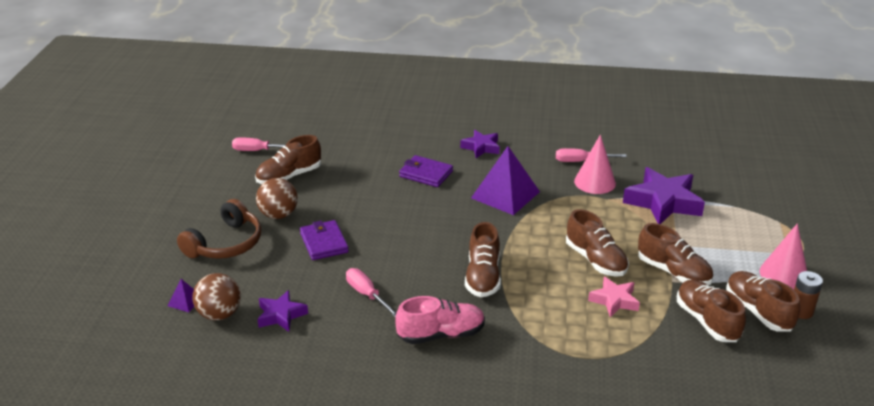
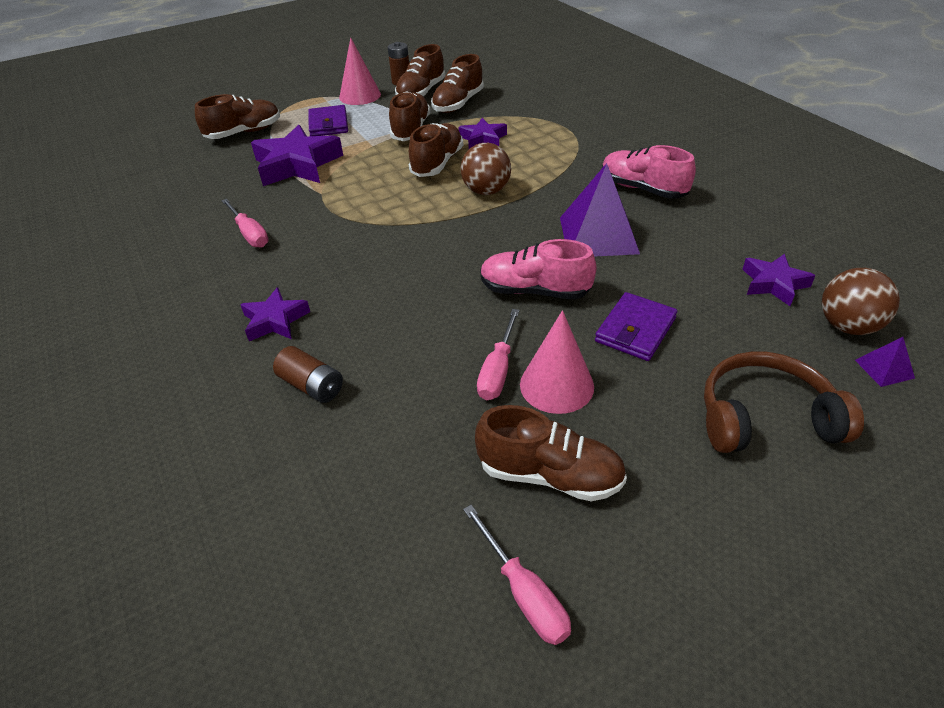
camera: 125 degrees left, 10 degrees up
brown ball [256,178,298,219] -> brown ball moved to [461,143,511,195]
pink screwdriver [346,268,397,318] -> pink screwdriver moved to [477,309,519,400]
purple wallet [399,155,453,187] -> purple wallet moved to [308,105,348,136]
brown shoe [465,222,501,297] -> brown shoe moved to [195,94,280,139]
purple pyramid [471,146,540,215] -> purple pyramid moved to [560,163,640,256]
pink cone [574,135,616,194] -> pink cone moved to [520,310,594,414]
pink star [588,277,640,317] -> purple star [459,118,507,149]
none -> brown battery [273,346,343,403]
none -> pink shoe [480,239,596,299]

